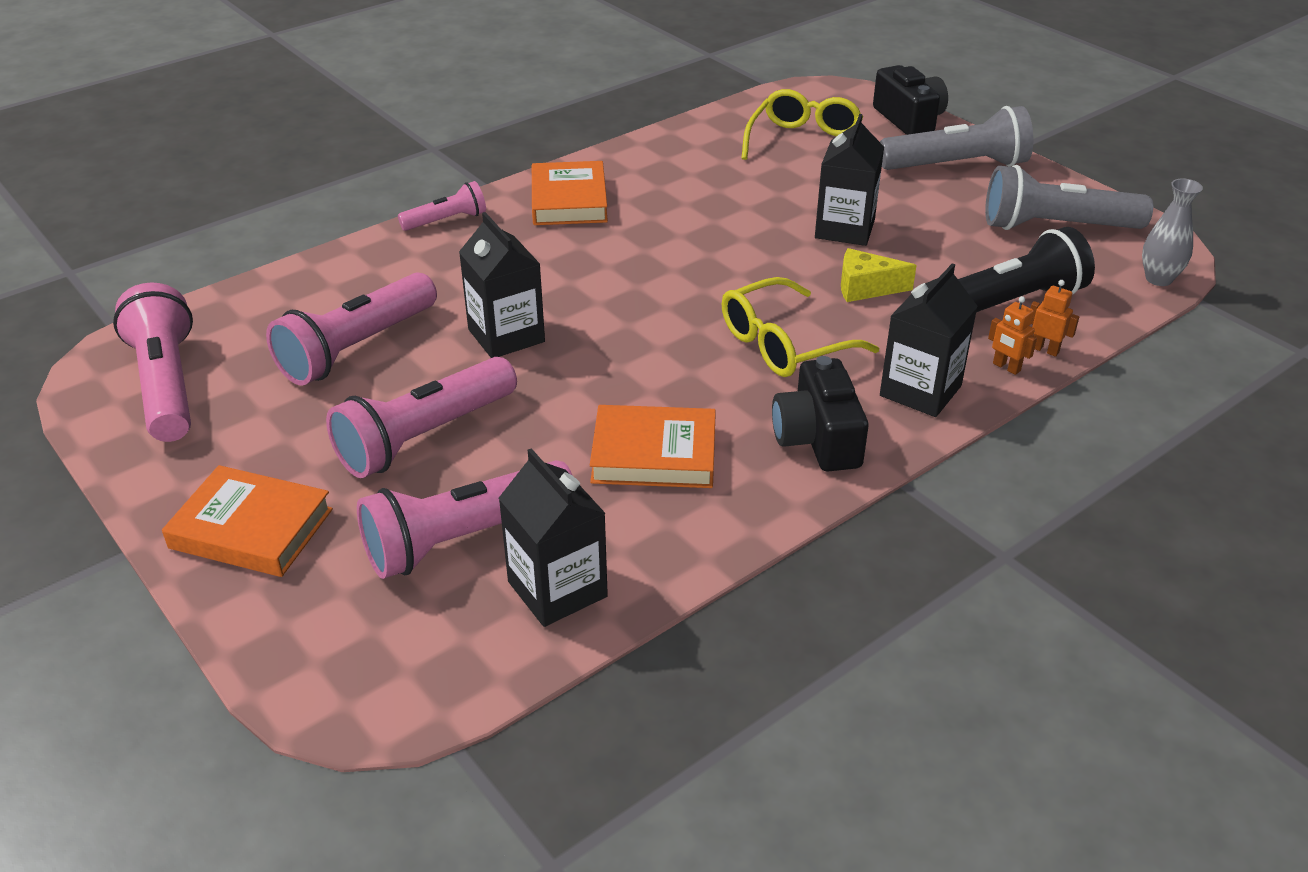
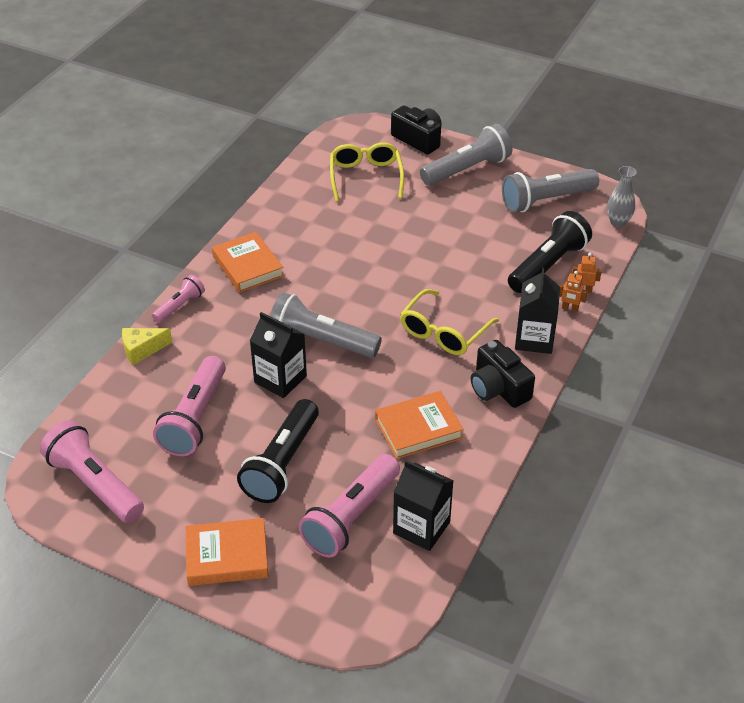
camera: 25 degrees left, 5 degrees up
pink flashlight [326,357,517,478] -> black flashlight [237,399,319,503]
black carton [815,114,884,246] -> none
yellow cheese [841,248,917,302] -> yellow cheese moved to [122,328,172,365]
none -> grey flashlight [270,292,382,358]

